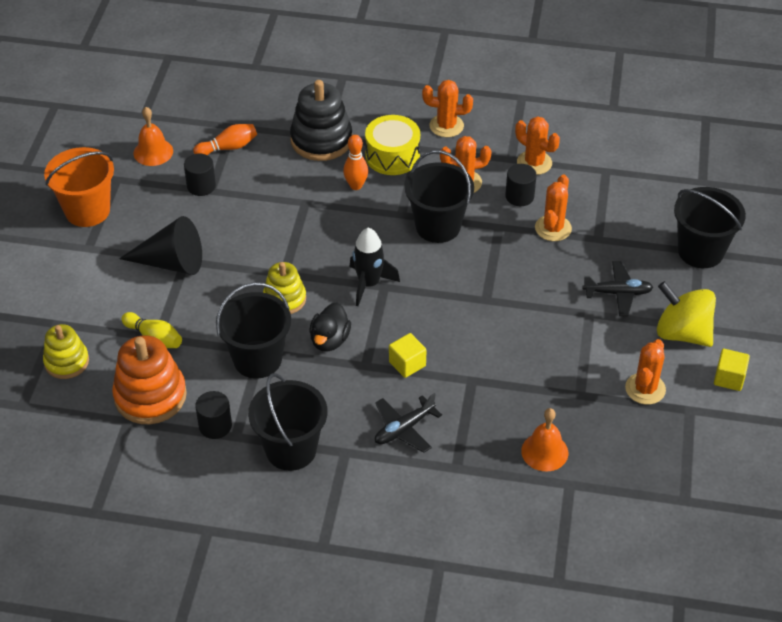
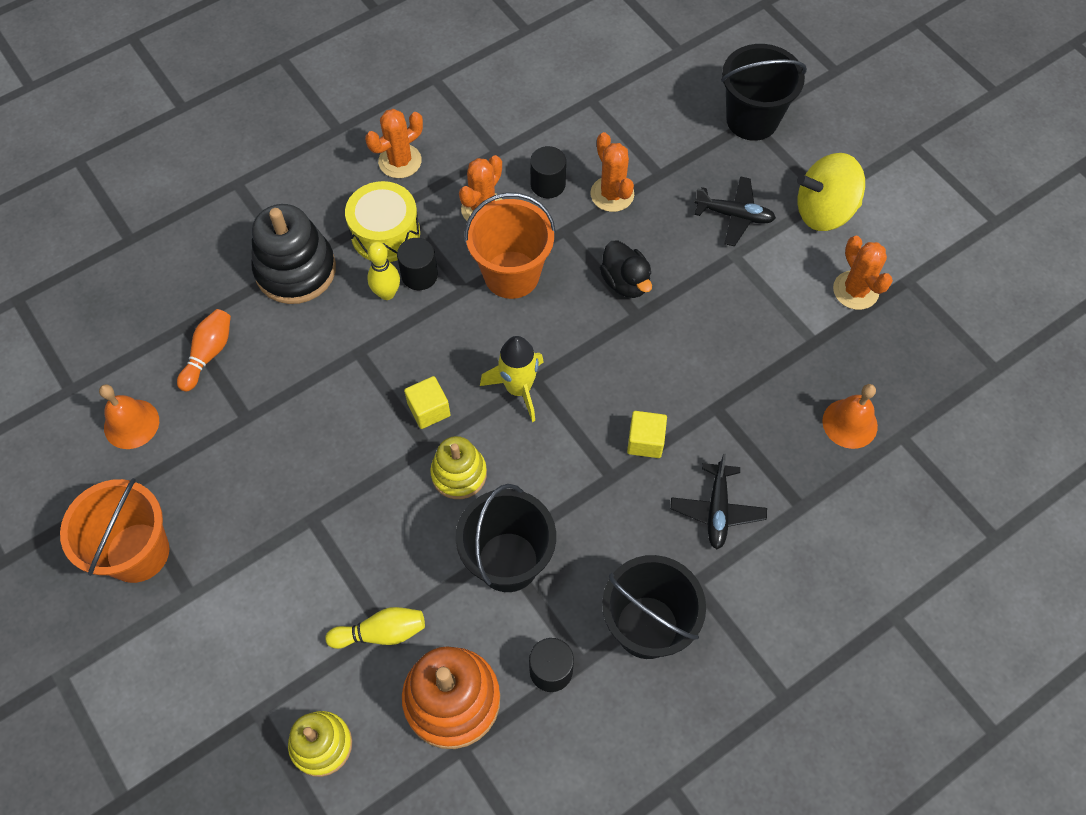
camera: 45 degrees left, 15 degrees up
black cone [119,216,202,275] -> none
black cylinder [184,153,216,196] -> black cylinder moved to [397,238,438,290]
black duck [309,303,351,352] -> black duck moved to [600,240,652,298]
orange bowling pin [343,135,368,190] -> yellow bowling pin [367,241,400,300]
black rocket [349,228,400,306] -> yellow rocket [480,336,544,422]
black bucket [405,150,474,243] -> orange bucket [464,192,556,299]
orange cactus [515,116,560,175] -> none
black plane [582,261,653,316] -> black plane turned 60 degrees clockwise [694,176,776,246]
yellow cube [714,349,750,391] -> yellow cube moved to [404,376,450,429]

